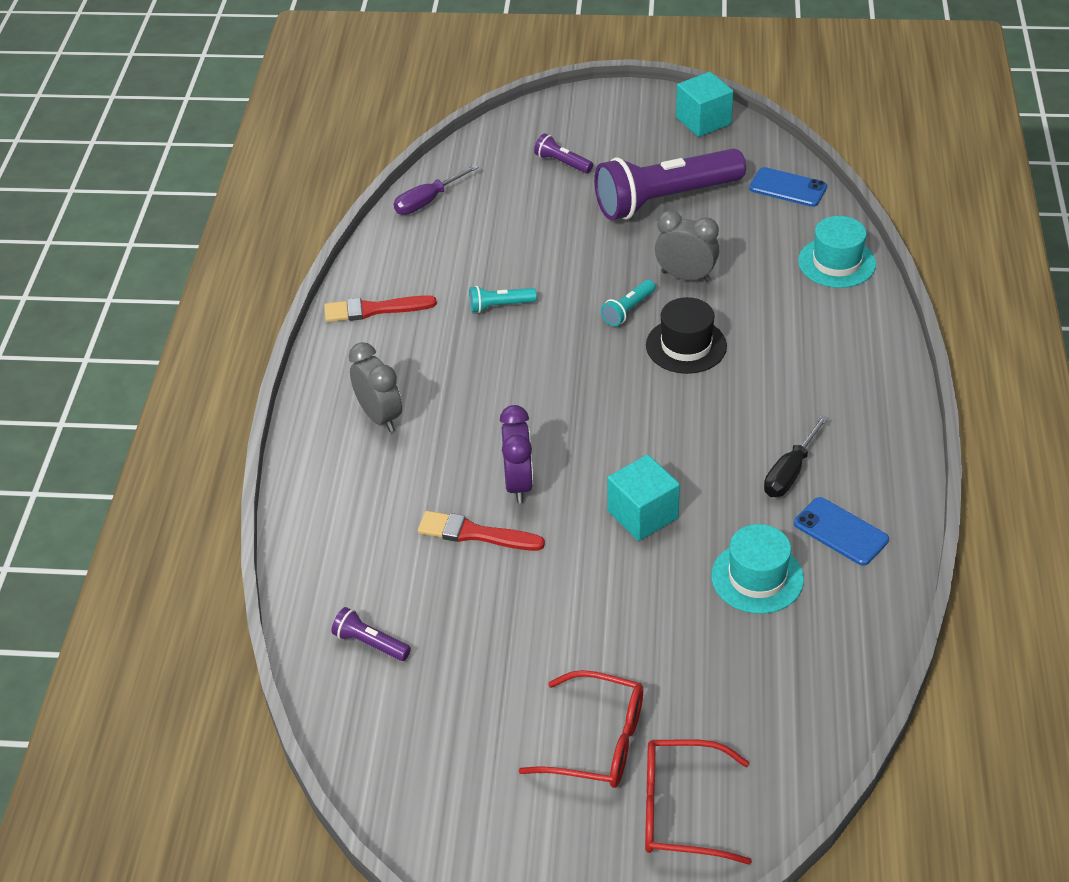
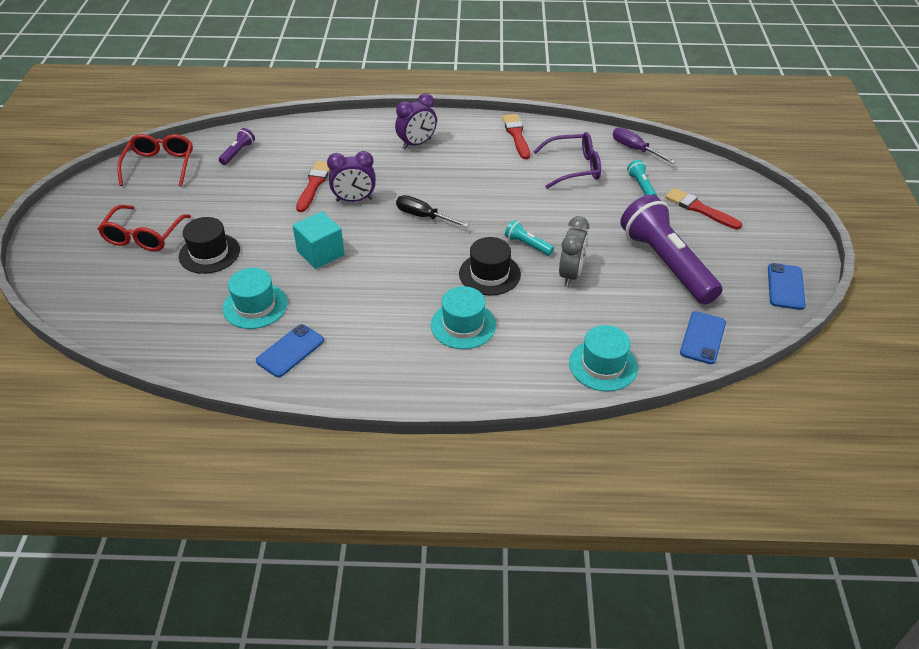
camera: 85 degrees right, 0 degrees up
grey clock [349,342,402,432] -> purple clock [395,93,437,149]
turquoise flashlight [469,286,537,313] -> turquoise flashlight moved to [627,160,657,196]
purple flashlight [534,134,593,173] -> red brush [665,188,742,229]
red glasses [645,739,752,865] -> red glasses moved to [117,134,193,187]
turquoise cube [676,72,733,137] -> blue phone [768,263,806,310]
black screwdriver [764,415,829,497] -> black screwdriver moved to [396,195,469,228]
none -> black hat [179,217,240,274]
none -> turquoise hat [431,286,496,349]
none -> purple glasses [533,132,601,189]

